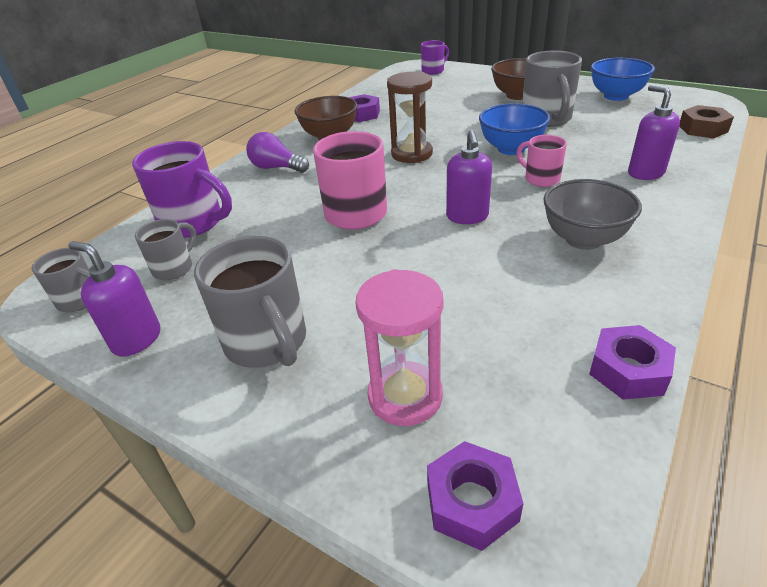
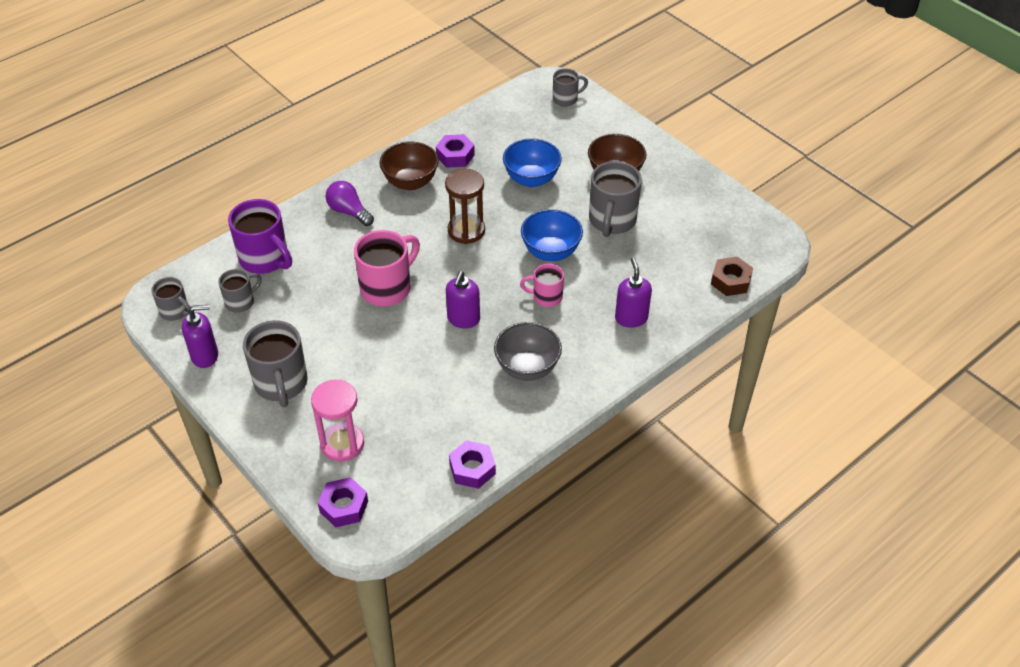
camera: 15 degrees right, 10 degrees up
purple soap dispenser [68,241,160,357] -> purple soap dispenser turned 120 degrees clockwise [182,305,218,368]
purple mug [421,40,449,75] -> grey mug [553,68,588,107]
pink mug [517,135,567,187] -> pink mug turned 60 degrees counterclockwise [520,264,564,307]
blue bowl [591,58,655,101] -> blue bowl moved to [503,138,562,187]

